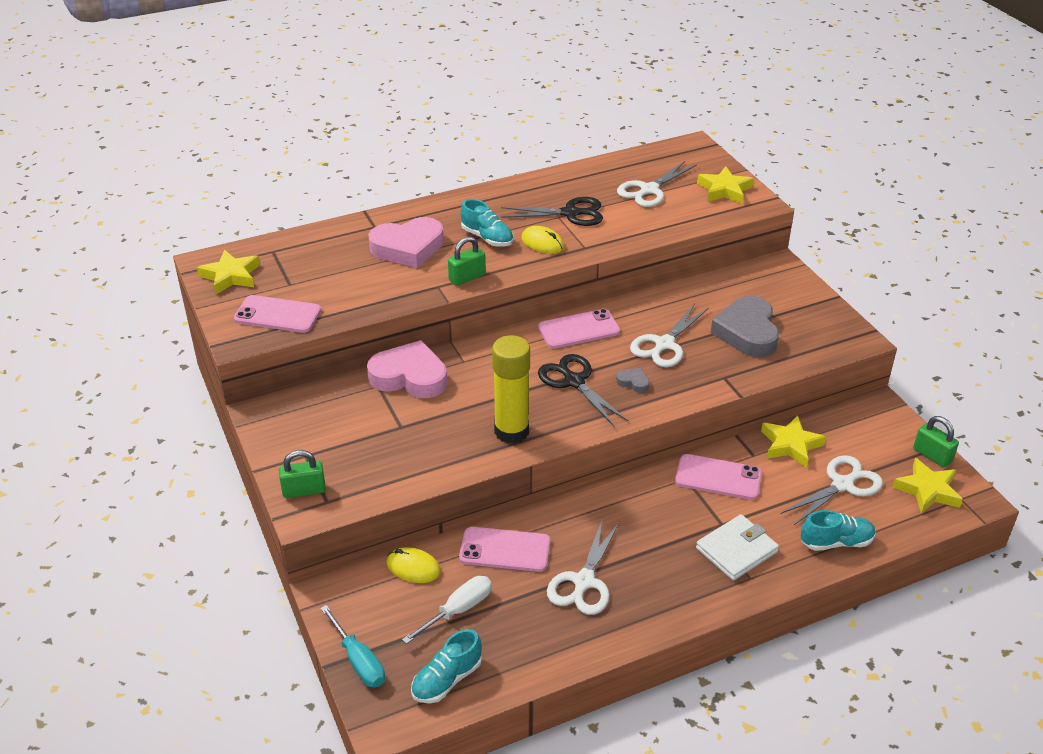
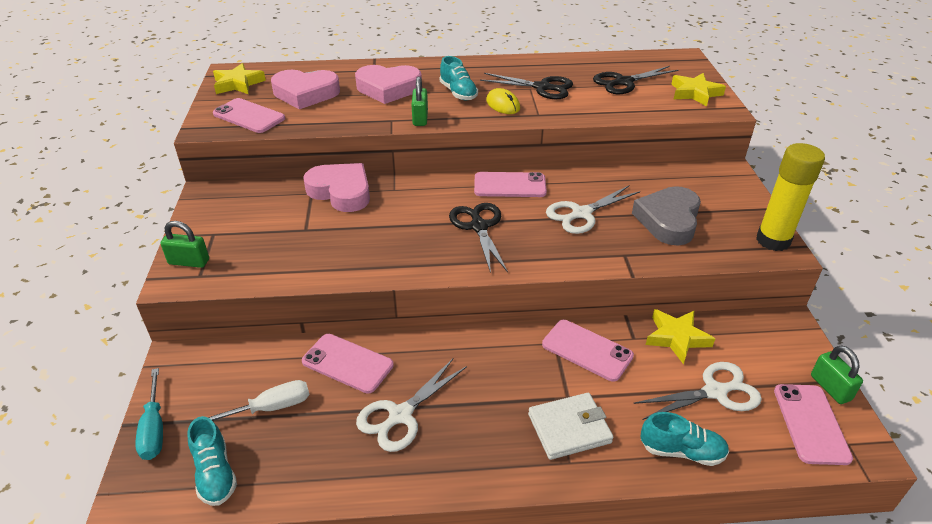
camera: 20 degrees right, 0 degrees up
yellow mouse [387,547,441,583] -> none
turquoise shoe [411,629,482,703] -> turquoise shoe turned 90 degrees counterclockwise [187,416,237,506]
green padlock [448,236,486,286] -> green padlock turned 75 degrees counterclockwise [412,76,428,126]
yellow glue stick [492,335,530,444] -> yellow glue stick moved to [756,143,825,251]
grey heart [616,368,649,393] -> none
white scissors [617,161,697,207] -> black scissors [593,66,678,94]
yellow star [892,458,963,514] -> pink phone [774,384,853,465]
none -> pink heart [271,70,340,109]

